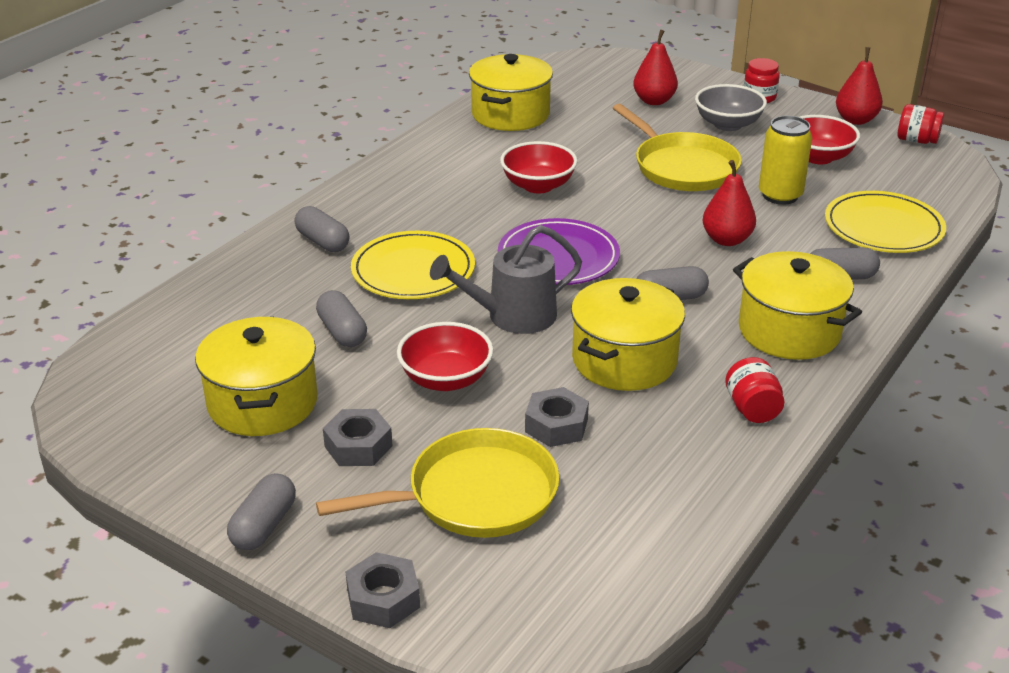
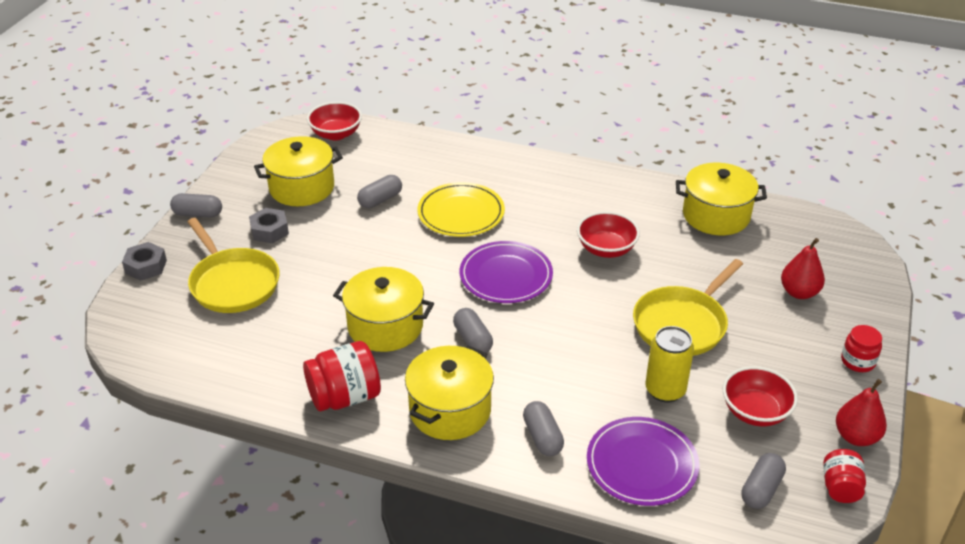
camera: 75 degrees right, 5 degrees up
grey capsule [295,206,350,252] -> grey capsule moved to [741,453,786,509]
red bowl [397,322,493,391] -> red bowl moved to [307,102,362,140]
grey watering can [430,225,582,334] -> none
grey nut [525,387,589,447] -> none
grey bowl [695,84,767,131] -> none
red pear [703,160,756,246] -> none
red jar [725,357,785,423] -> red jar [303,341,381,411], size x1.65
yellow plate [825,191,946,253] -> purple plate [587,417,700,506]

